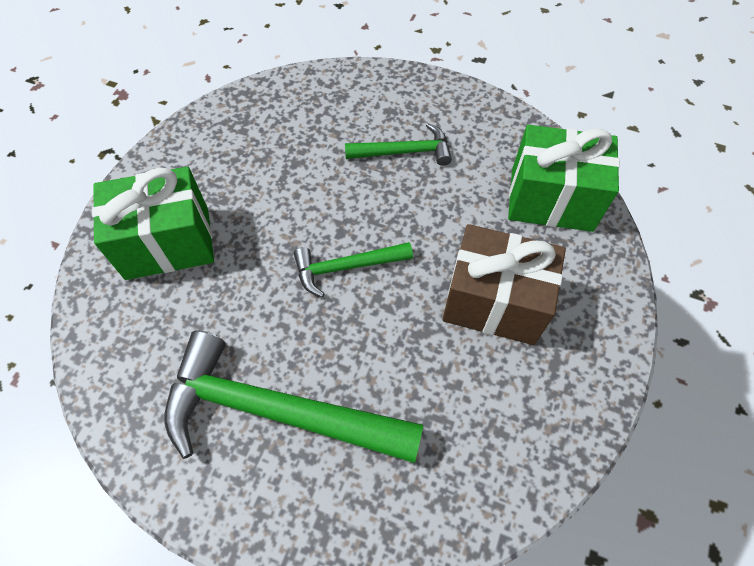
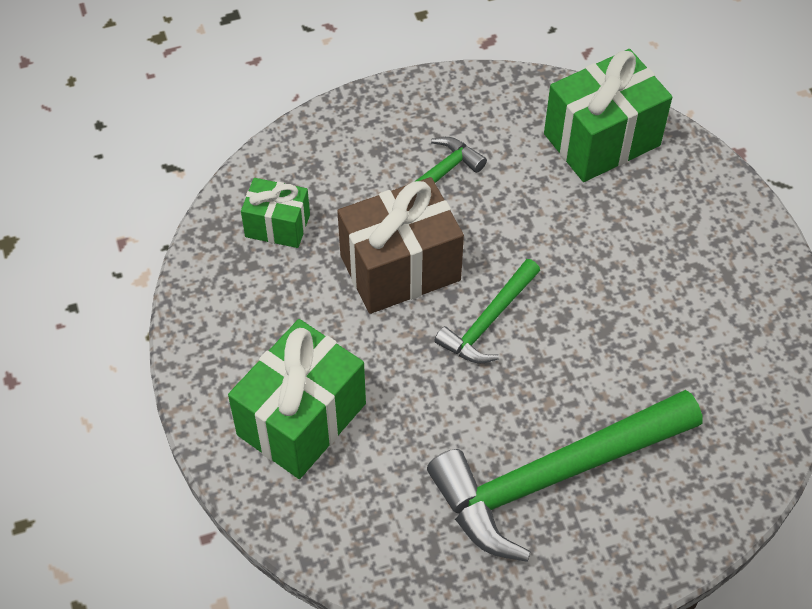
camera: 40 degrees left, 5 degrees down
brown gift [442,224,566,345] -> brown gift moved to [337,177,464,314]
none -> green gift [241,178,310,248]

